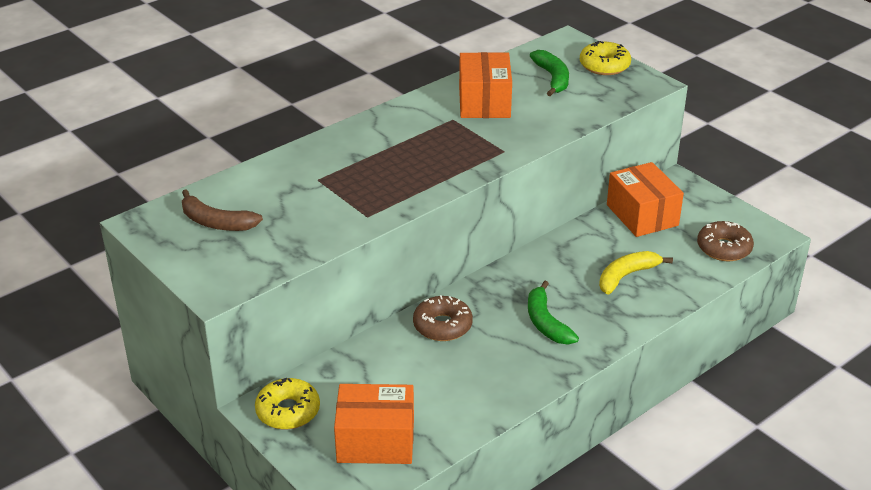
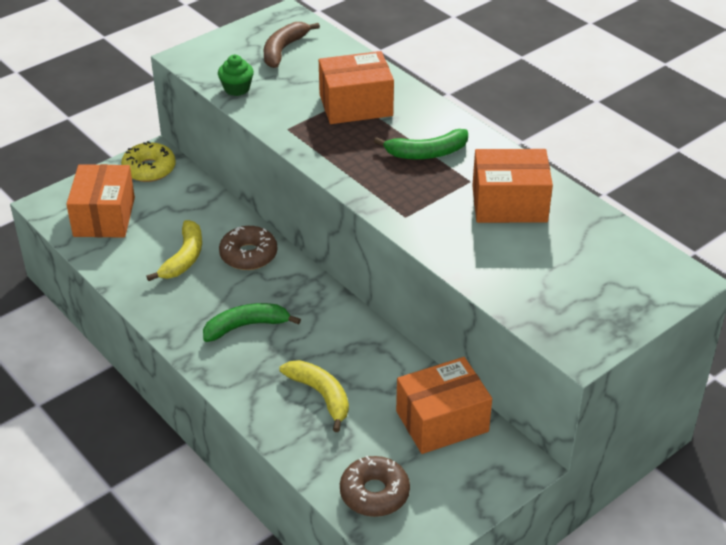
camera: 90 degrees right, 5 degrees up
green banana [530,50,569,96] -> green banana moved to [374,129,468,159]
yellow donut [580,41,631,75] -> none
none -> yellow banana [146,220,202,281]
none -> green cupcake [218,55,254,96]
none -> orange box [319,51,394,124]

